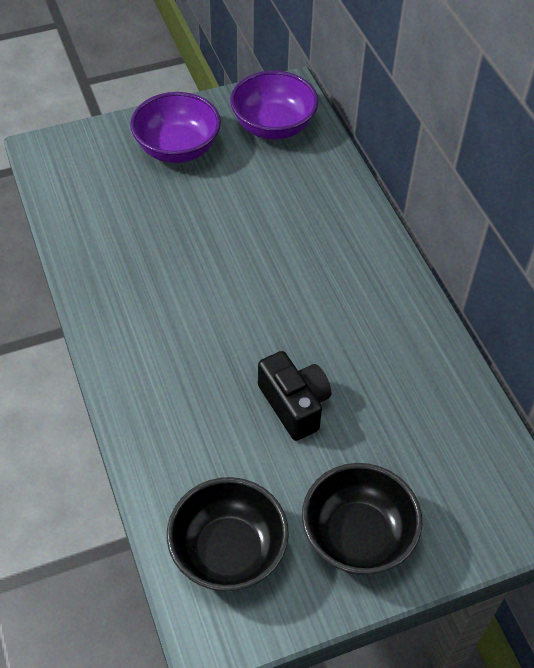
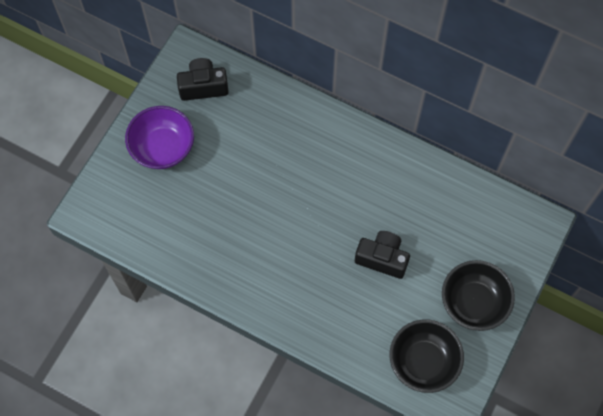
camera: 40 degrees left, 15 degrees up
purple bowl [230,71,319,139] -> black camera [177,58,229,101]

